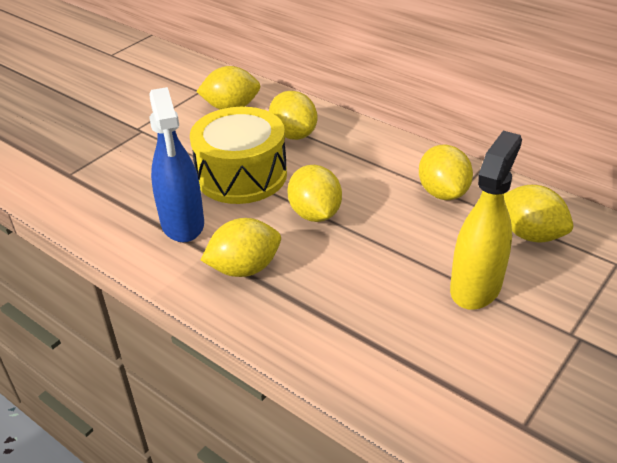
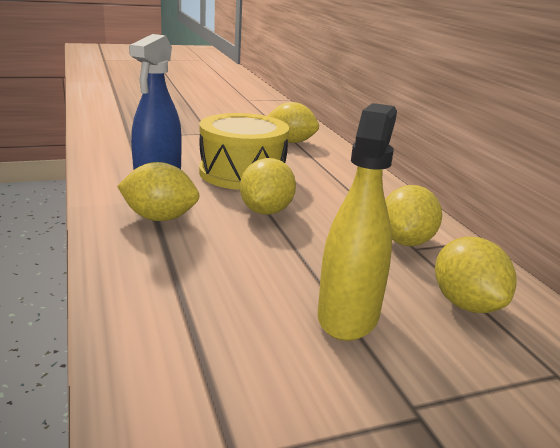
camera: 30 degrees right, 15 degrees down
yellow lemon [269,91,317,140] -> none
yellow spray bottle [450,131,522,310] -> yellow spray bottle turned 45 degrees counterclockwise [318,103,397,341]

